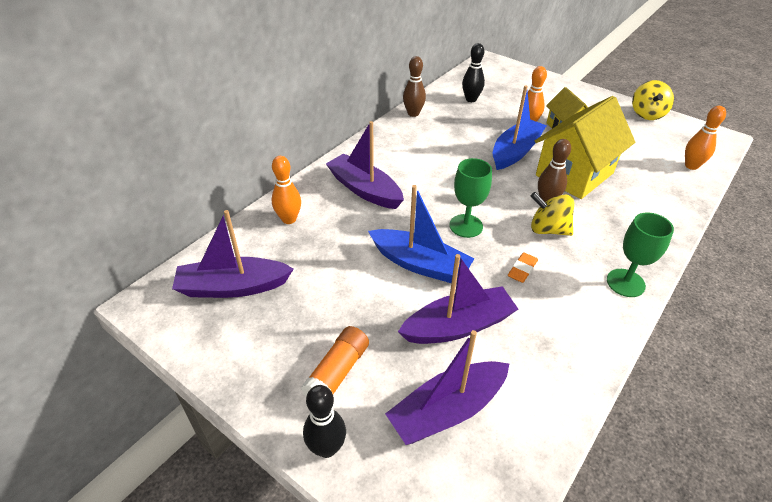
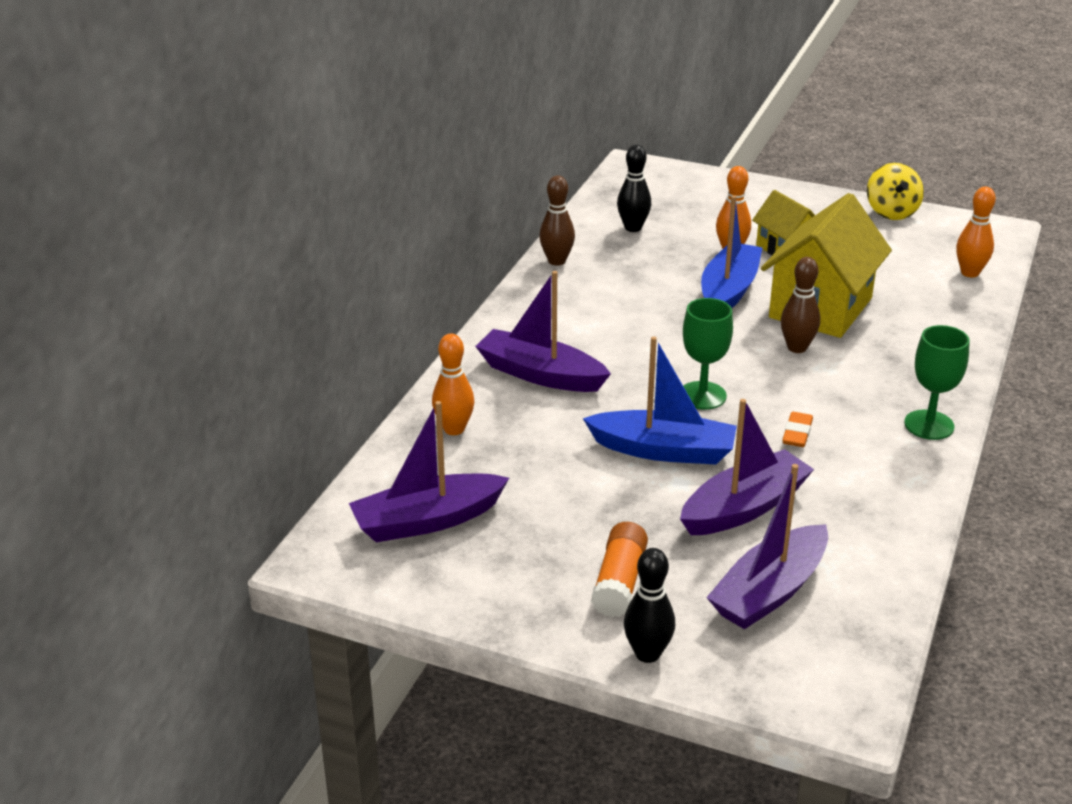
camera: 15 degrees left, 10 degrees down
yellow spinning top [531,192,574,236] -> none

